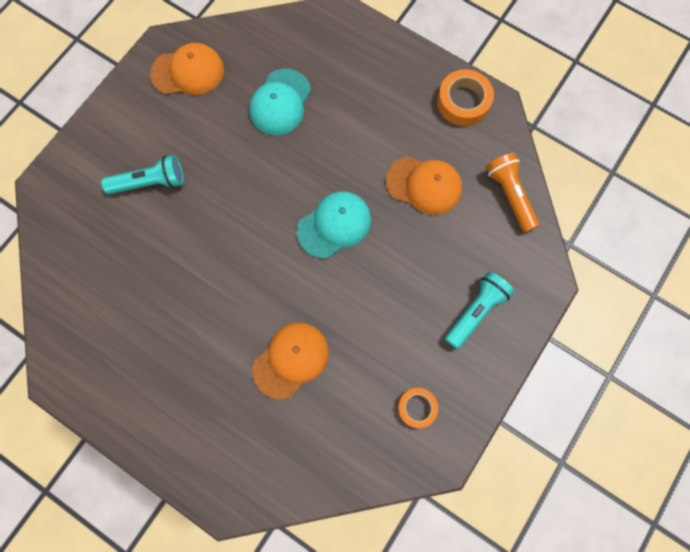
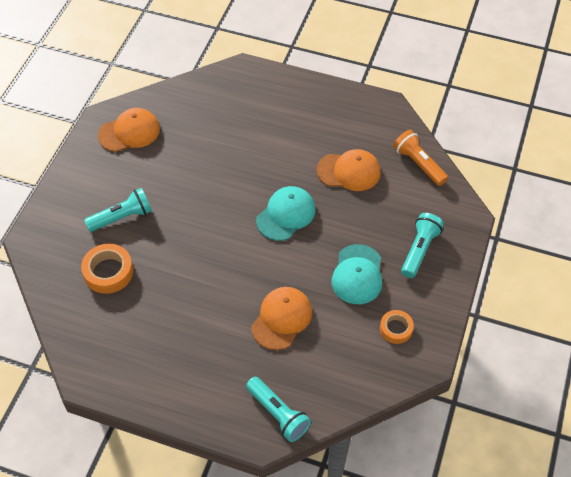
camera: 15 degrees left, 20 degrees down
turquoise cap [249,69,311,135] -> turquoise cap moved to [332,244,382,304]
orange tape [437,69,494,126] -> orange tape moved to [81,244,133,294]
none -> turquoise flashlight [246,377,311,442]

